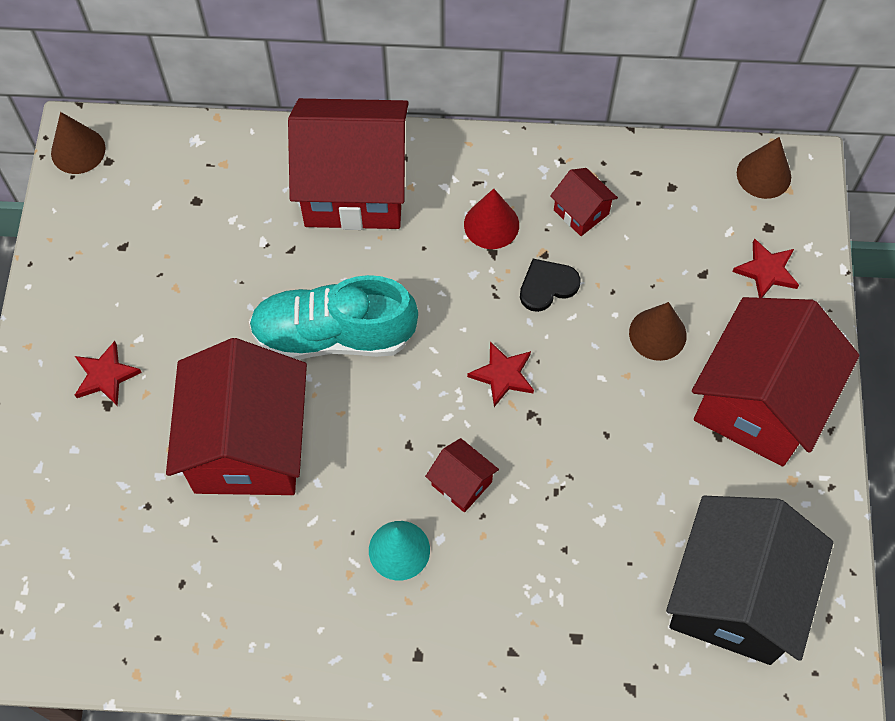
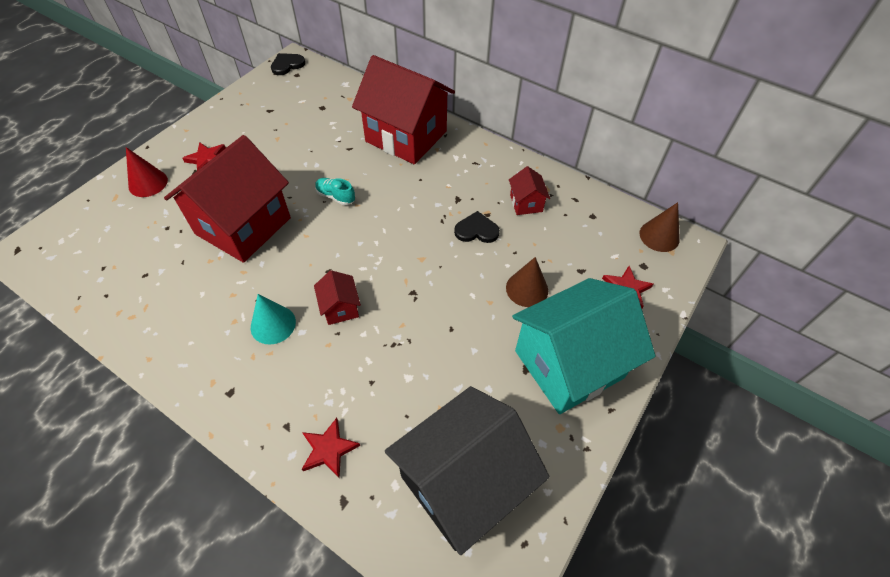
camera: 30 degrees right, 10 degrees down
brown cone [51,112,106,174] -> black heart [271,53,305,75]
turquoise shoe [249,275,418,360] -> turquoise shoe [315,178,355,205], size x0.43
red cone [464,189,519,249] -> red cone moved to [126,147,168,197]
red star [467,341,534,407] -> red star moved to [302,418,360,479]
red house [692,297,859,466] -> turquoise house [512,278,656,414]

